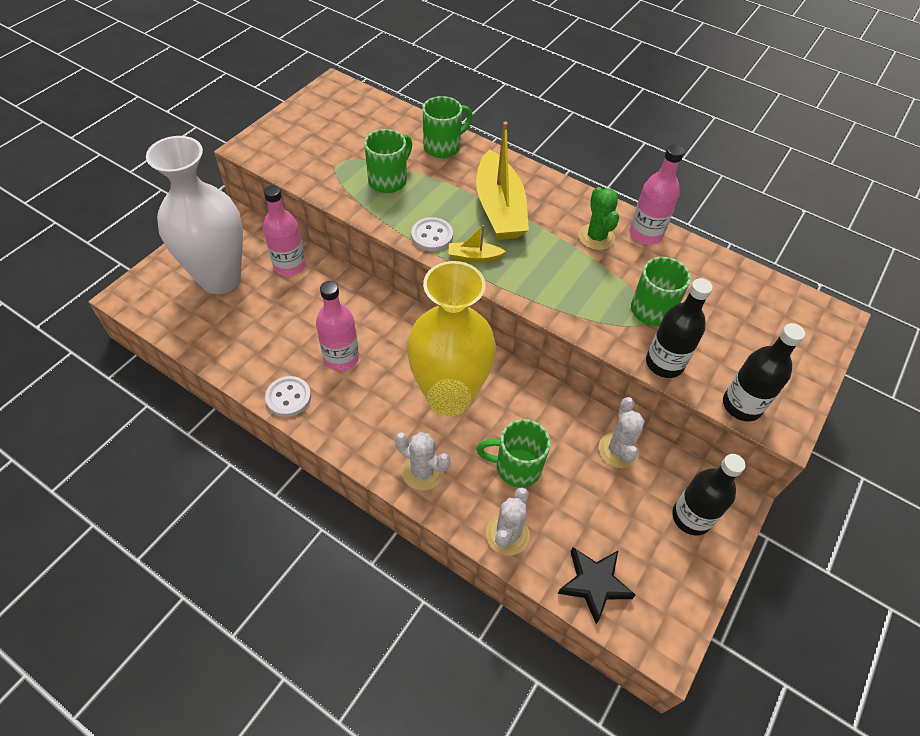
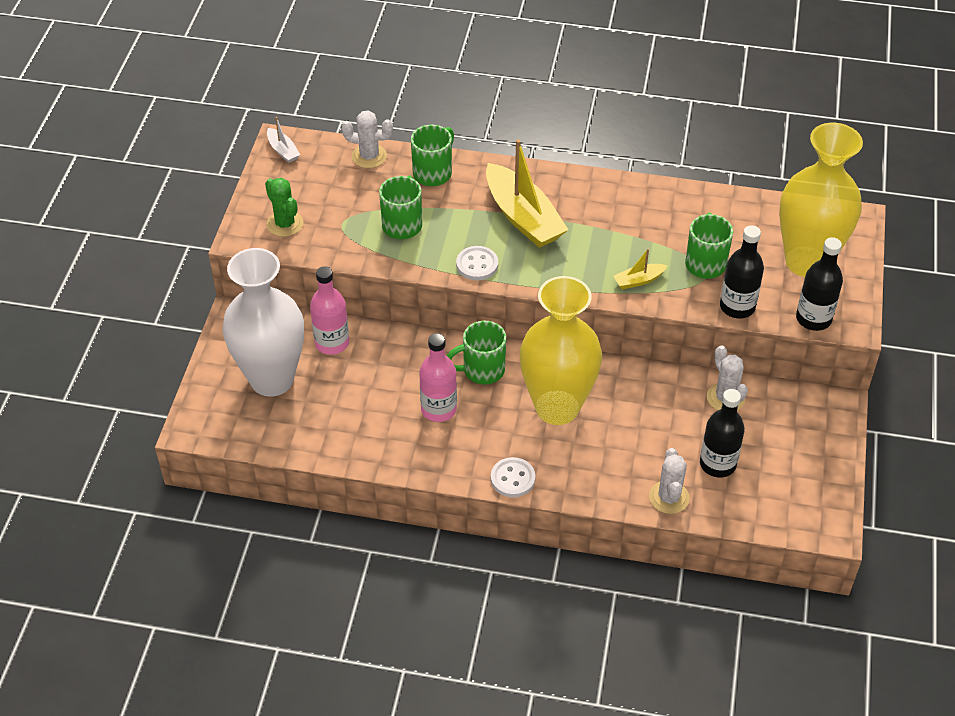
camera: 20 degrees left, 5 degrees down
white button [265,376,311,417] -> white button moved to [491,457,536,497]
white cactus [395,432,451,491] -> white cactus moved to [342,110,393,168]
yellow boat [448,225,506,262] -> yellow boat moved to [613,249,667,289]
green mug [476,419,551,487] -> green mug moved to [447,321,506,384]
black star [557,547,635,624] -> none
green cactus [578,187,619,250] -> green cactus moved to [265,178,303,237]
pink bottle [630,144,684,245] -> none
black bottle [672,454,746,536] -> black bottle moved to [700,389,745,478]
none -> white boat [267,117,300,163]
none -> yellow vase [779,123,863,277]

